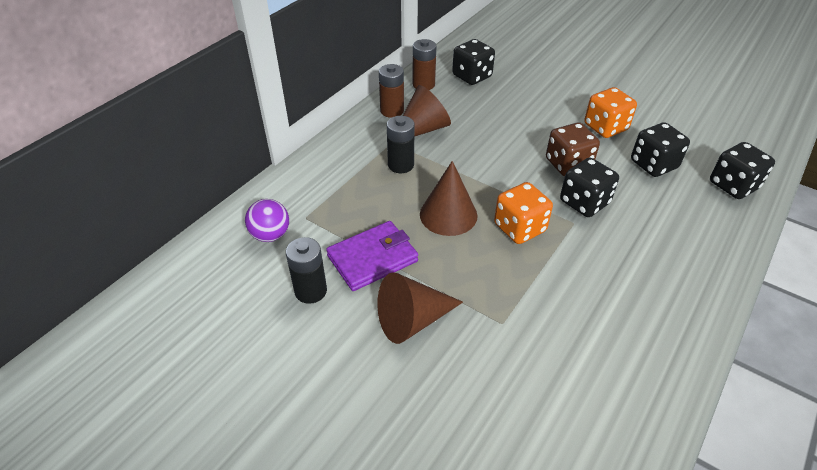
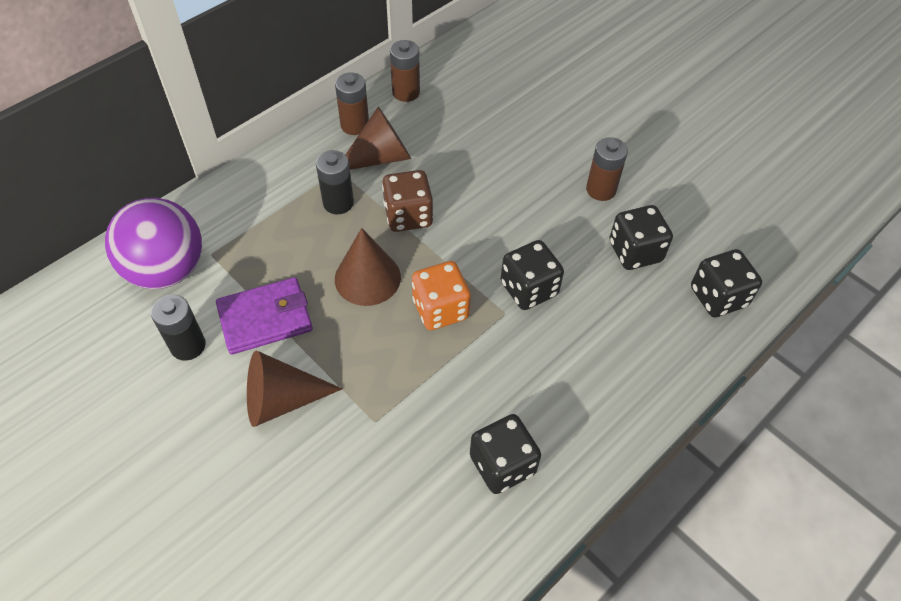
camera: 10 degrees right, 10 degrees up
purple ball [245,199,289,242] -> purple ball [105,198,202,289], size x1.86
black dice [452,39,495,85] -> black dice moved to [470,414,541,494]
brown dice [546,122,600,176] -> brown dice moved to [382,170,433,232]
orange dice [584,87,637,138] -> brown battery [586,137,628,201]

